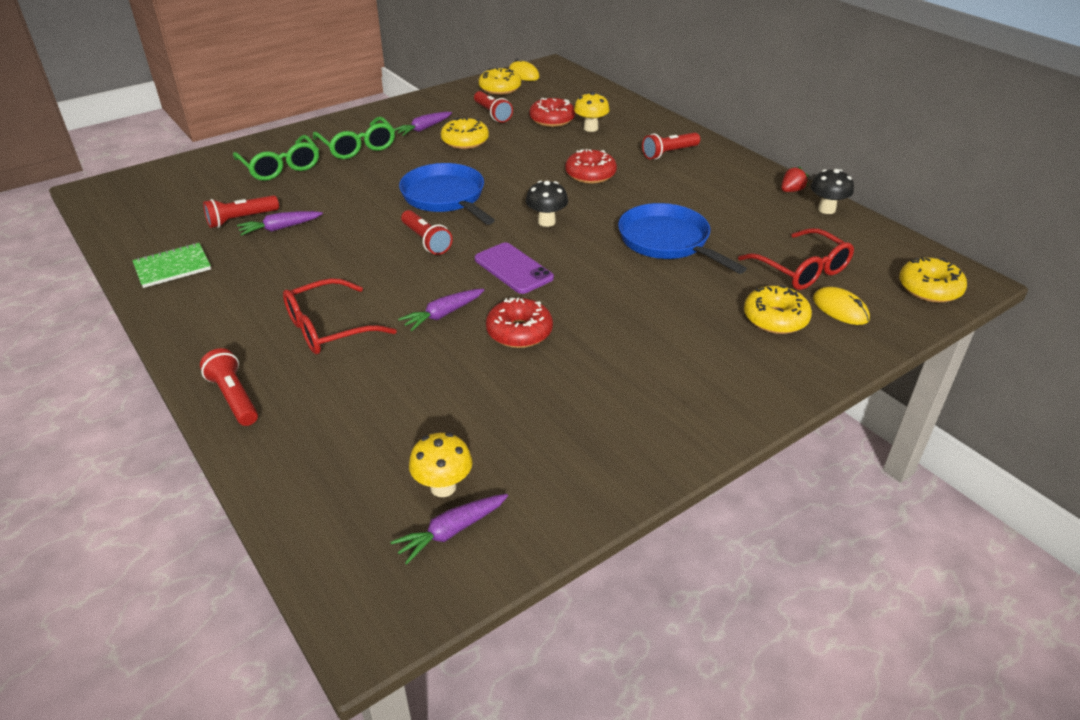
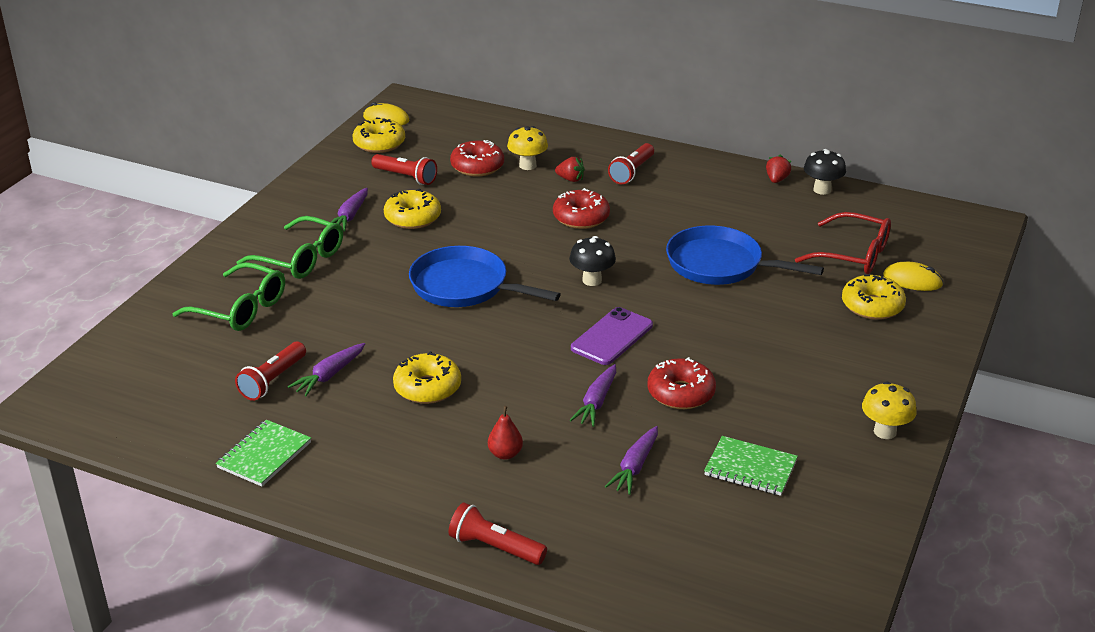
camera: 30 degrees left, 5 degrees down
red glasses [283,278,397,354] -> red pear [488,406,523,460]
purple carrot [391,494,508,564] -> purple carrot moved to [605,426,658,495]
red flashlight [401,210,452,255] -> none
yellow mushroom [409,432,472,497] -> yellow mushroom moved to [862,381,917,439]
purple phone [475,242,554,294] -> purple phone turned 75 degrees counterclockwise [571,307,653,365]
yellow donut [899,257,967,303] -> yellow donut moved to [393,351,461,404]
none -> red strawberry [555,157,585,182]
none -> green notebook [704,436,798,496]

